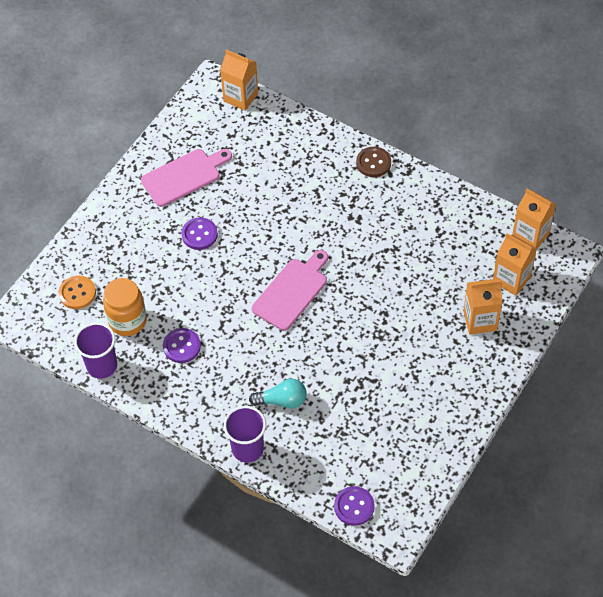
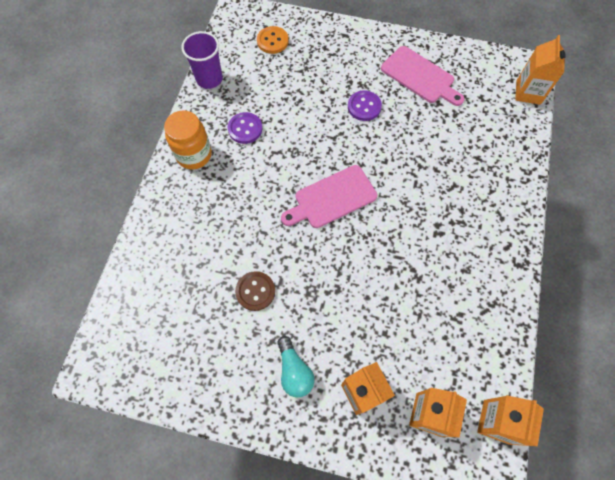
camera: 70 degrees right, 10 degrees up
orange jar [103,278,147,336] -> orange jar moved to [164,110,212,169]
purple cup [224,406,266,463] -> none
turquoise light bulb [249,379,307,409] -> turquoise light bulb moved to [277,336,314,397]
pink cutting board [252,250,328,331] -> pink cutting board turned 135 degrees clockwise [281,165,377,228]
purple button [334,486,375,526] -> none
brown button [356,147,391,177] -> brown button moved to [235,271,275,311]

